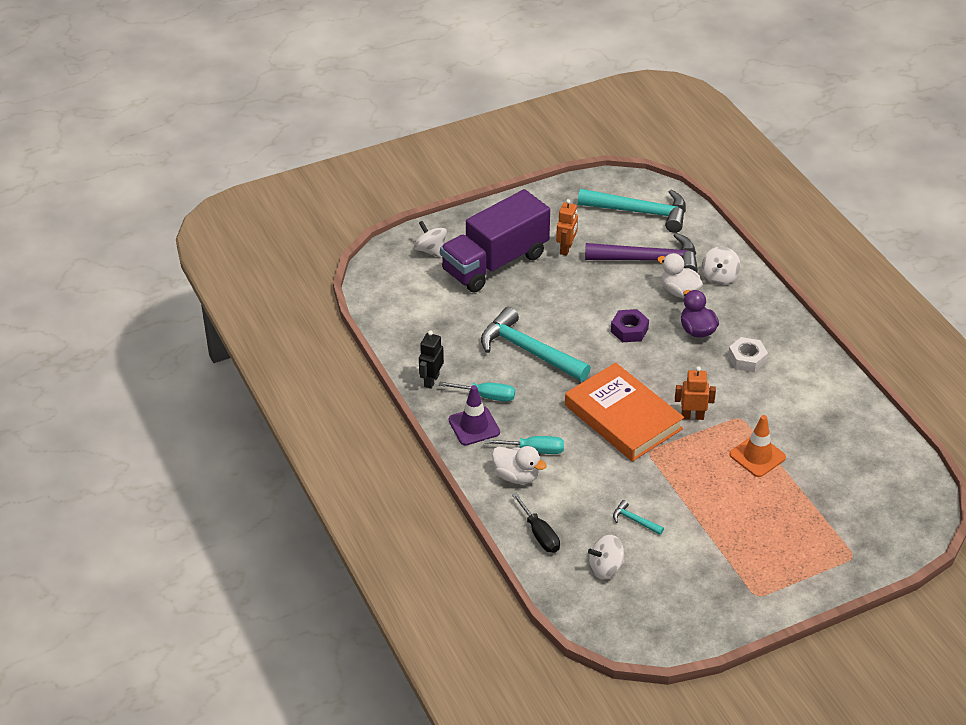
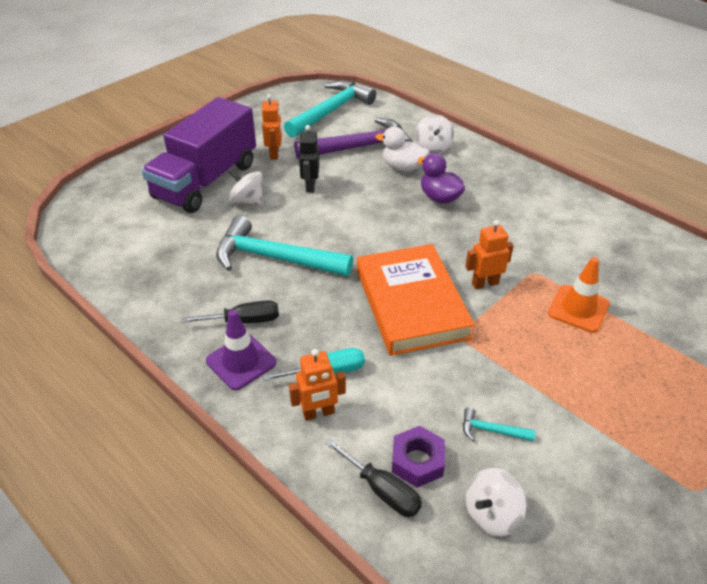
camera: 20 degrees left, 0 degrees up
white spinning top [414,221,447,258] -> white spinning top moved to [228,169,263,205]
black robot [419,331,444,389] -> black robot moved to [299,125,320,193]
turquoise screwdriver [439,382,515,402] -> black screwdriver [182,300,279,323]
white duck [492,446,547,484] -> orange robot [289,349,346,421]
orange book [565,363,684,462] -> orange book turned 45 degrees clockwise [357,244,475,356]
turquoise hammer [578,189,686,233] -> turquoise hammer turned 45 degrees counterclockwise [284,80,376,138]
purple nut [611,309,649,342] -> purple nut moved to [392,426,445,488]
white nut [728,337,768,373] -> none

